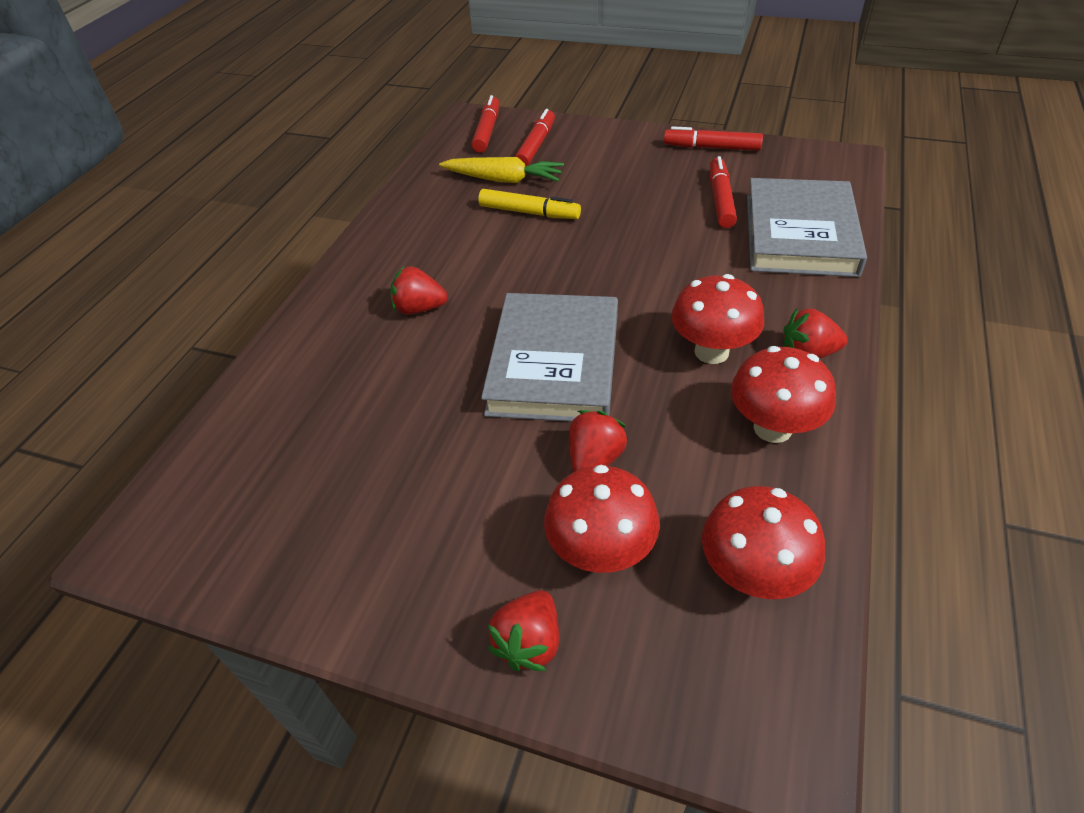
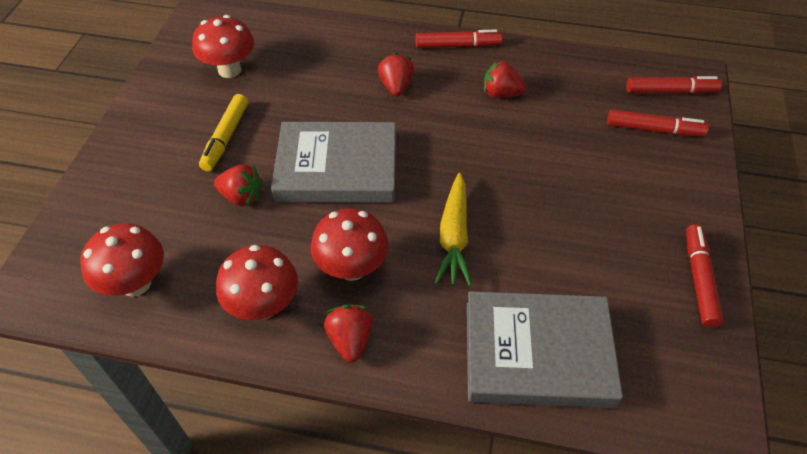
camera: 80 degrees right, 5 degrees up
yellow carrot [439,157,564,183] -> yellow carrot moved to [435,173,472,286]
yellow marker [478,189,581,219] -> yellow marker moved to [199,94,248,171]
red strawberry [488,590,559,671] -> red strawberry moved to [484,60,527,98]
red mushroom [544,465,660,573] -> red mushroom moved to [192,15,254,78]
red marker [710,156,737,228] -> red marker moved to [416,29,503,48]

